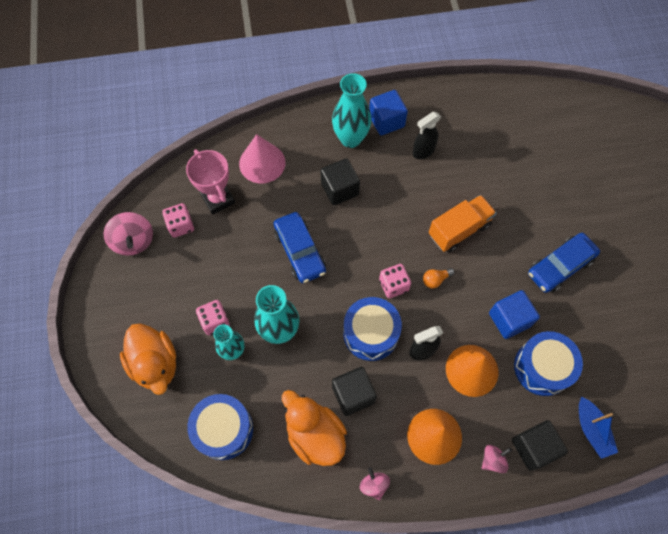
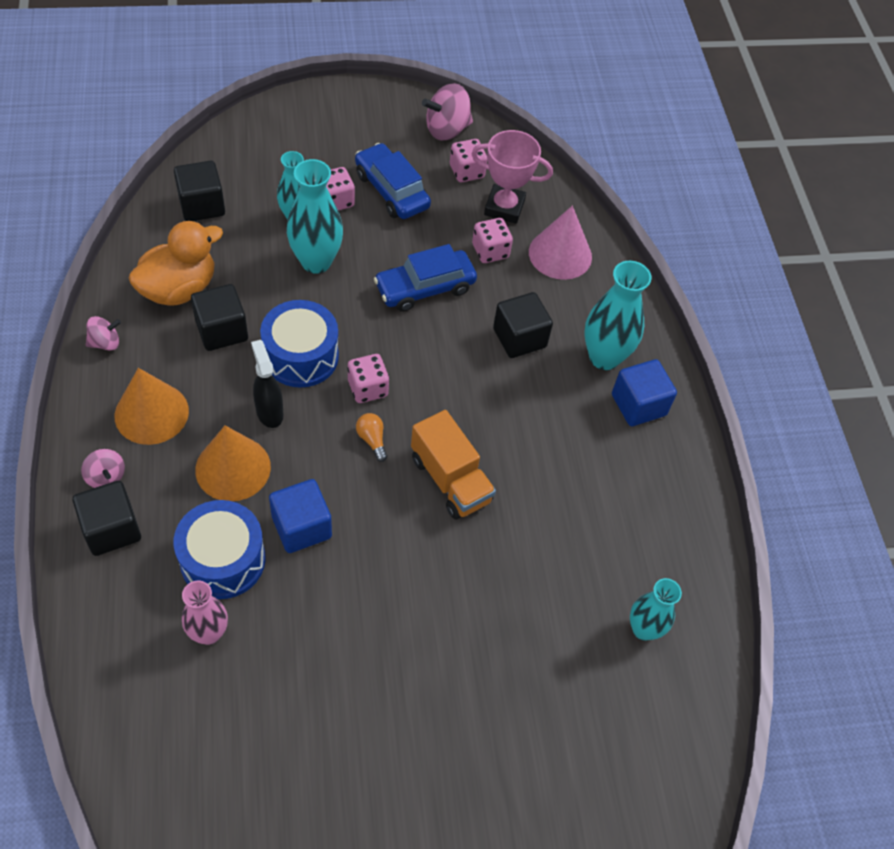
camera: 85 degrees right, 10 degrees down
orange duck [120,323,176,395] -> none
pink trophy [186,149,235,215] -> pink trophy turned 45 degrees clockwise [471,130,553,224]
blue drum [187,394,253,460] -> black cube [174,161,225,221]
black spray bottle [412,112,441,159] -> none
blue car [528,233,600,293] -> blue car moved to [355,143,431,219]
blue boat [579,397,618,459] -> none
none -> pink vase [182,581,228,645]
none -> pink dice [472,218,513,263]
none -> turquoise vase [630,578,682,641]

